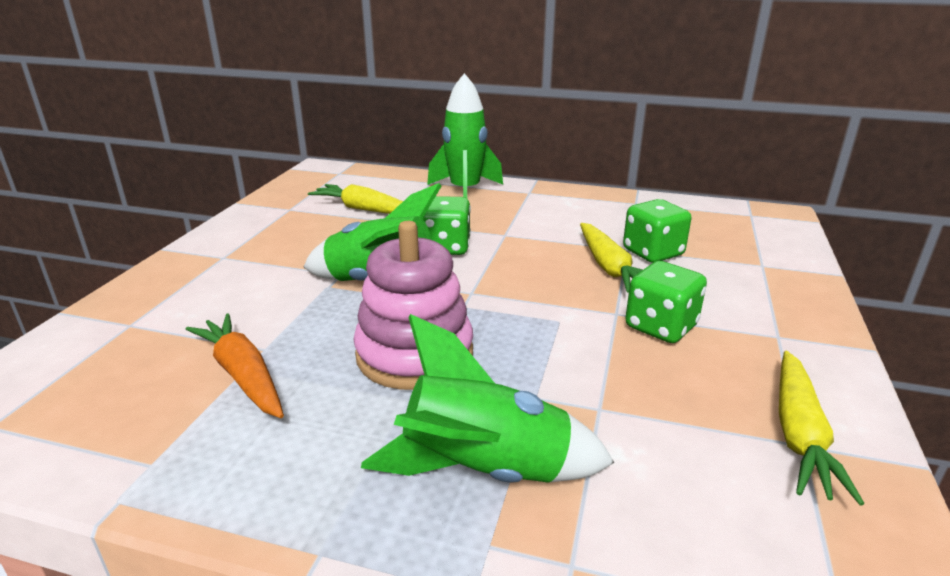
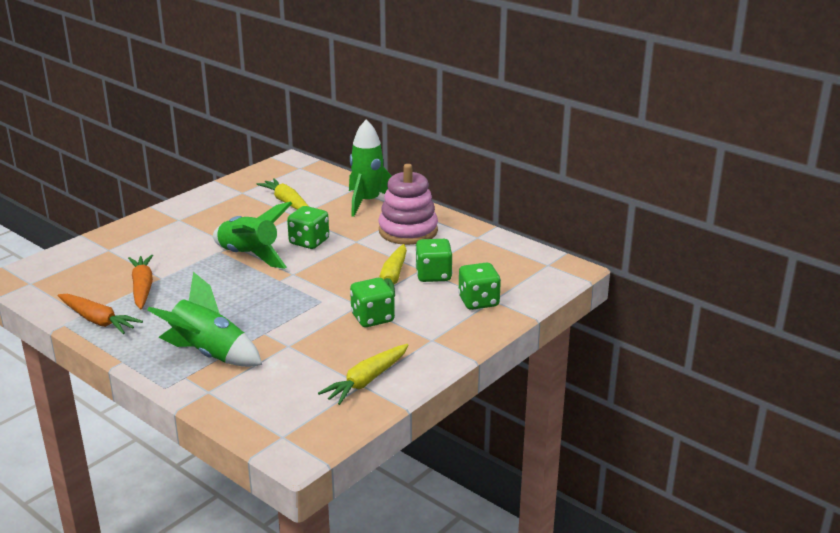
camera: 25 degrees right, 0 degrees up
pink stacking toy [354,221,473,390] -> pink stacking toy moved to [379,164,438,245]
none -> orange carrot [58,294,143,334]
none -> green dice [458,262,501,310]

